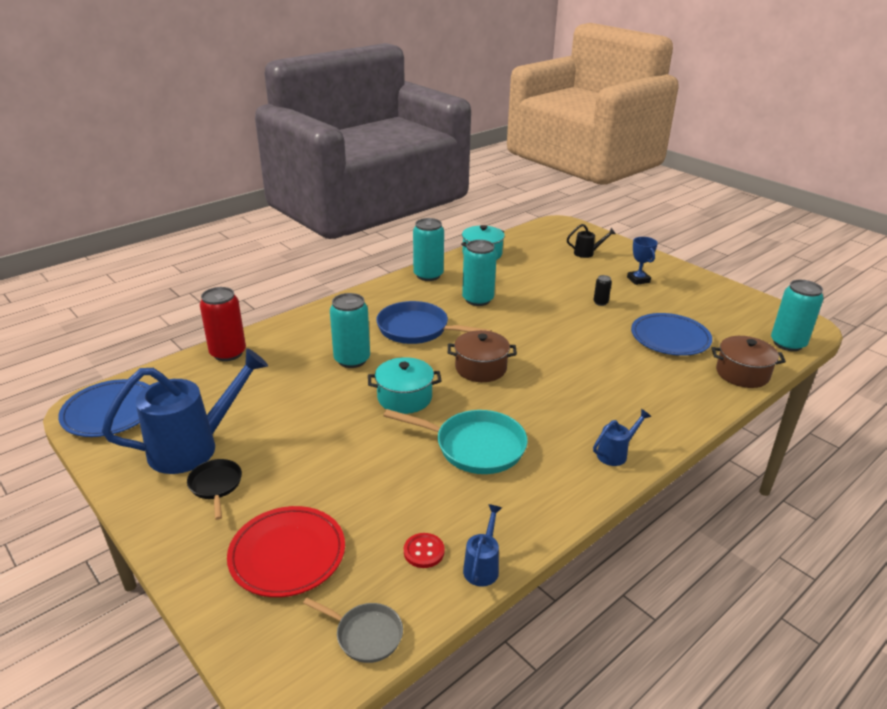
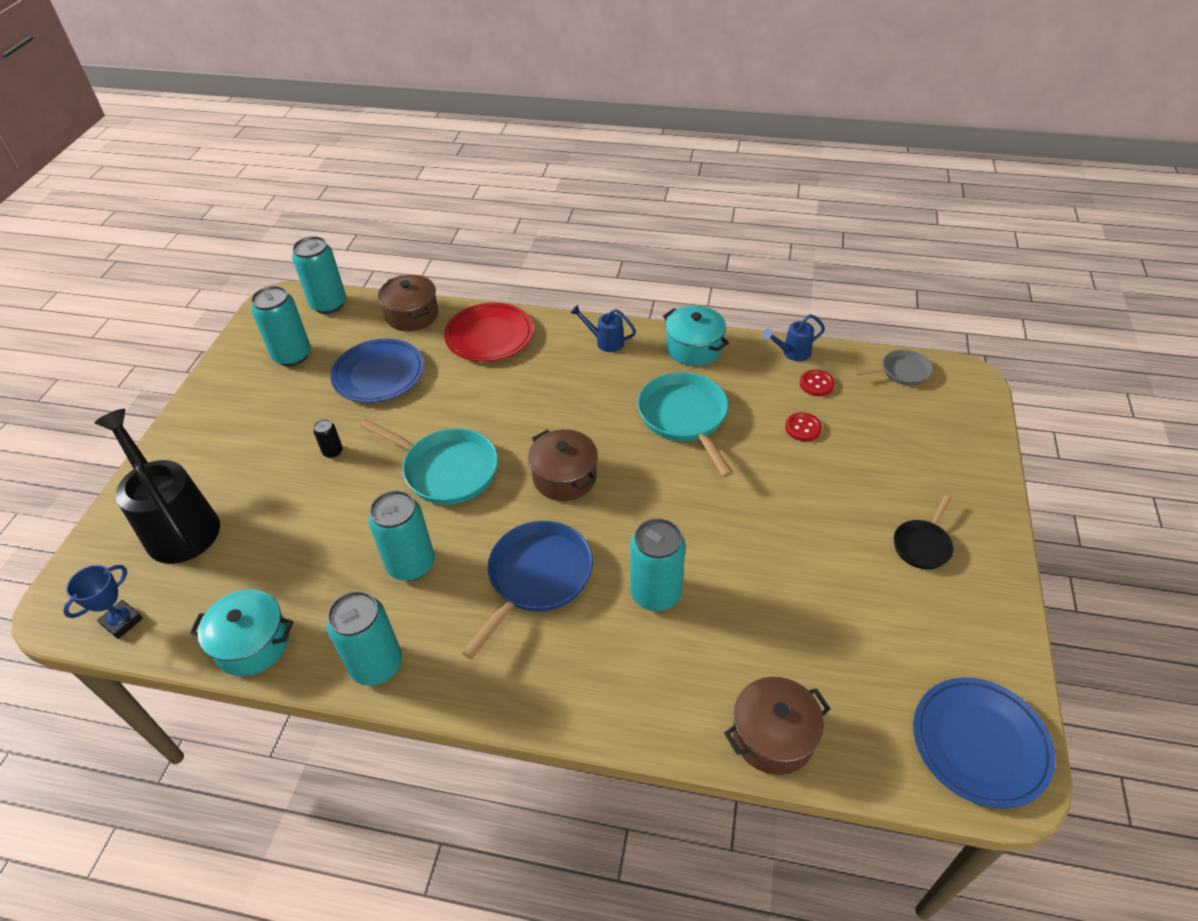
camera: 125 degrees left, 15 degrees up
blue watering can [102,348,268,474] -> none
red can [200,287,246,361] -> brown pot [724,677,831,775]
red plate [227,506,345,597] -> red plate moved to [444,303,533,362]
grey pan [303,598,403,663] -> grey pan turned 90 degrees clockwise [854,350,933,385]
turquoise pot [368,357,441,414] -> turquoise pot moved to [663,306,729,366]
blue pan [376,301,492,344] -> blue pan turned 135 degrees counterclockwise [462,521,593,660]
black watering can [567,224,616,258] -> black watering can [94,409,220,564], size x2.20
blue trophy [627,237,658,285] -> blue trophy moved to [63,565,143,639]
none -> turquoise can [251,286,311,366]
none -> turquoise pan [359,419,498,505]
none -> red button [785,412,822,441]

